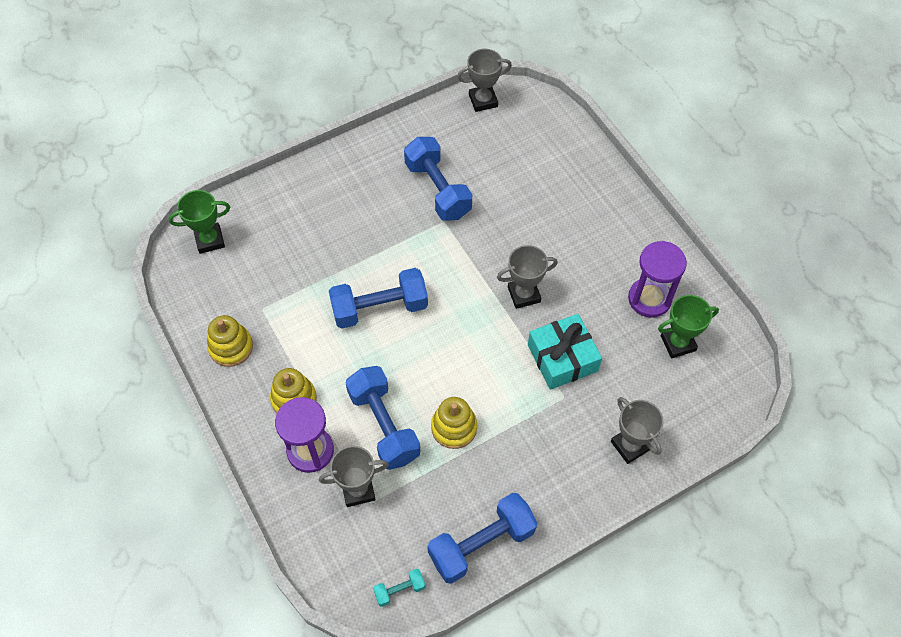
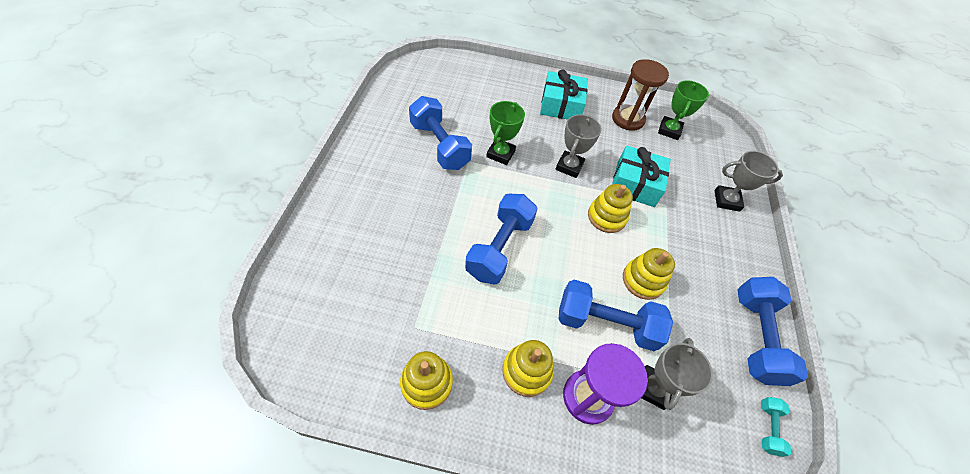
camera: 55 degrees left, 5 degrees down
green trophy [169,190,230,254] -> green trophy moved to [486,101,525,165]
blue dumbbell [404,137,472,221] -> blue dumbbell turned 45 degrees clockwise [409,96,472,170]
grey trophy [457,49,512,112] -> none
purple hourglass [628,241,687,318] -> brown hourglass [612,59,669,131]
none -> turquoise gift [540,70,588,120]
none -> yellow stacking toy [588,184,633,233]

